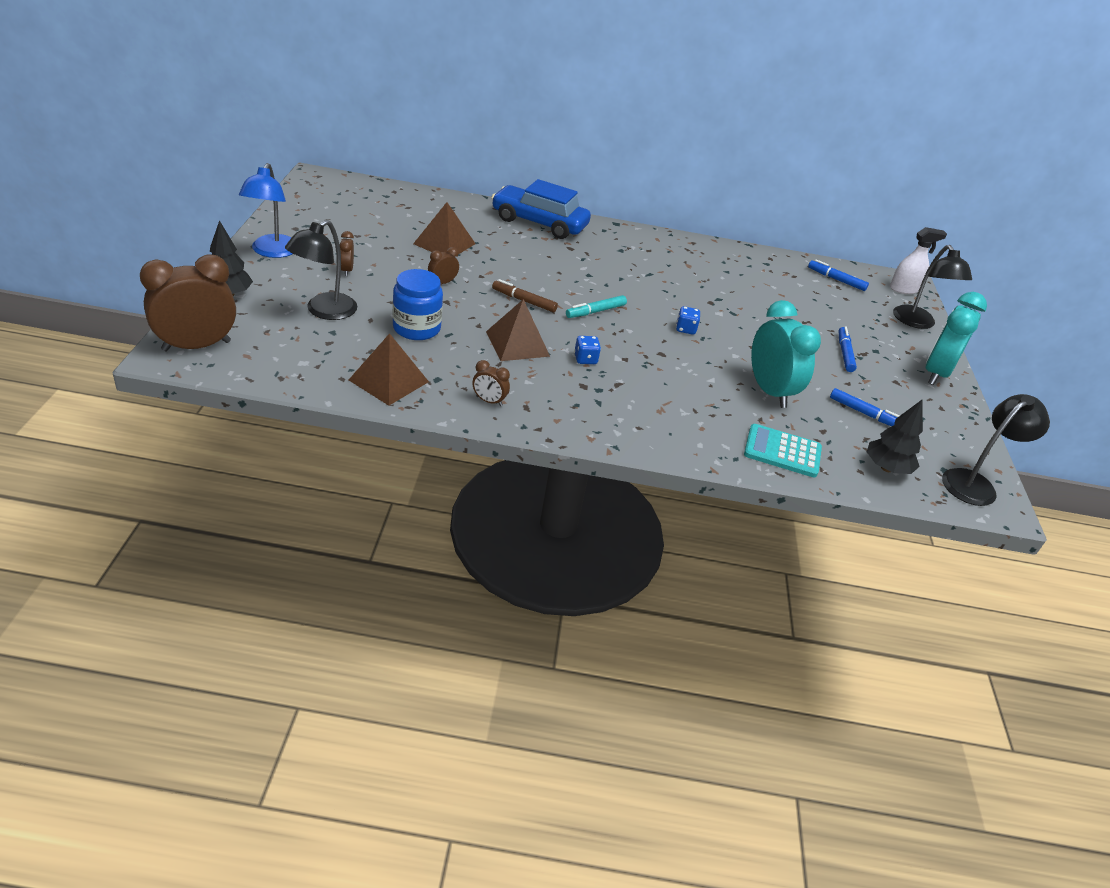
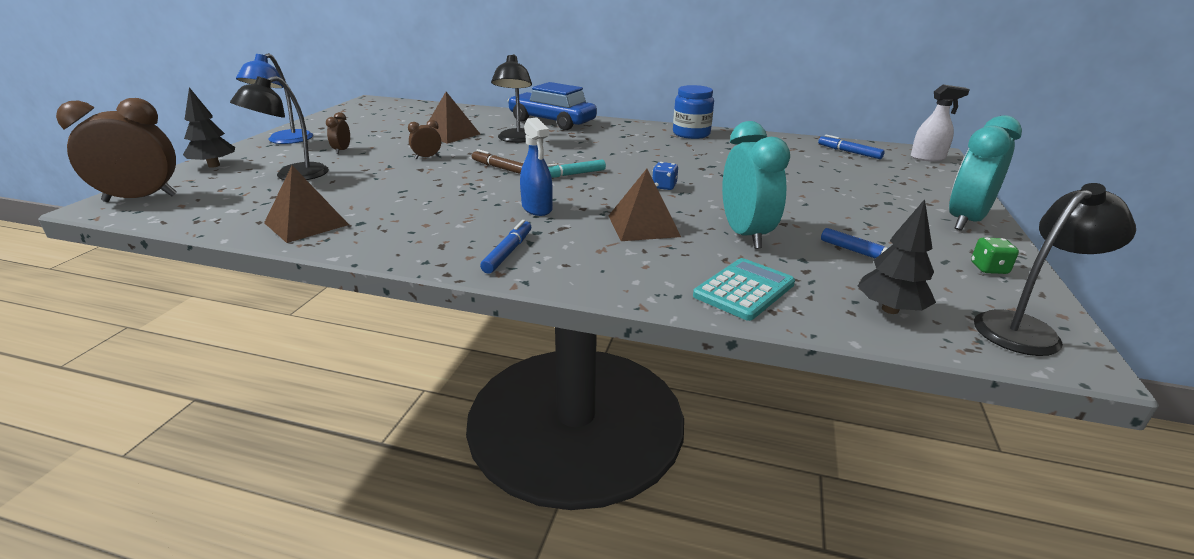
camera: 15 degrees right, 10 degrees down
blue jar [393,269,443,340] -> blue jar moved to [673,85,714,139]
brown clock [472,360,510,406] -> none
brown pyramid [486,299,550,361] -> brown pyramid moved to [609,169,681,241]
blue dice [574,336,601,364] -> blue spray bottle [520,117,553,216]
turquoise calculator [744,424,822,477] -> turquoise calculator turned 105 degrees clockwise [693,258,795,321]
blue marker [838,327,857,372] -> blue marker moved to [480,220,531,273]
black lamp [893,245,972,329] -> black lamp moved to [491,54,532,143]
none -> green dice [971,237,1019,274]

